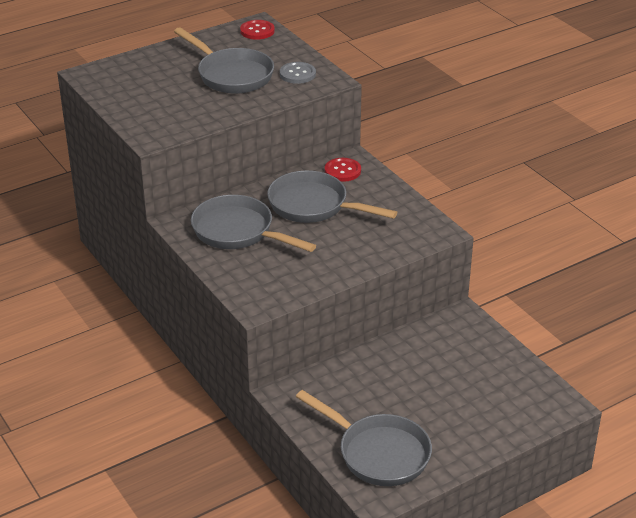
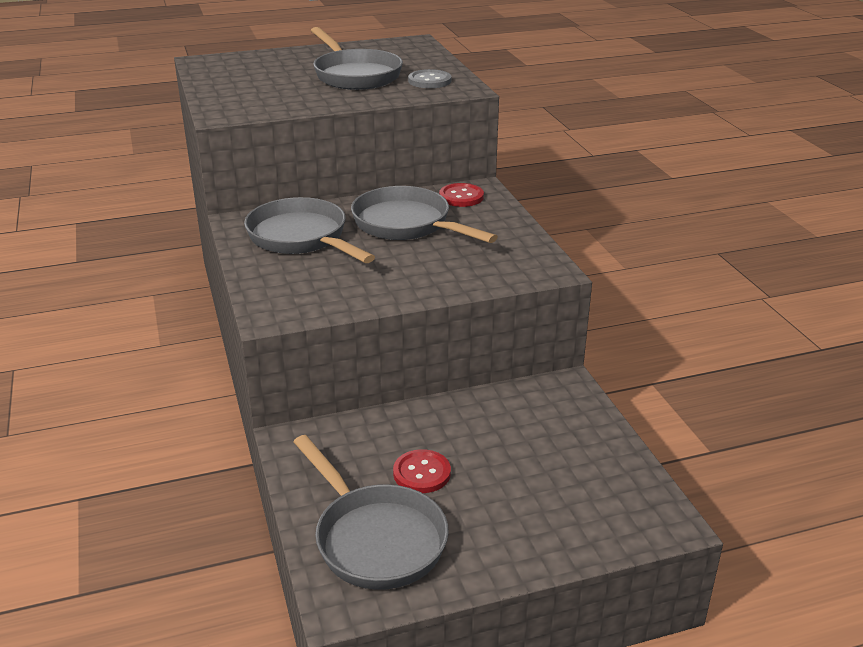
camera: 15 degrees right, 5 degrees down
red button [240,20,275,40] -> red button moved to [393,449,451,493]

